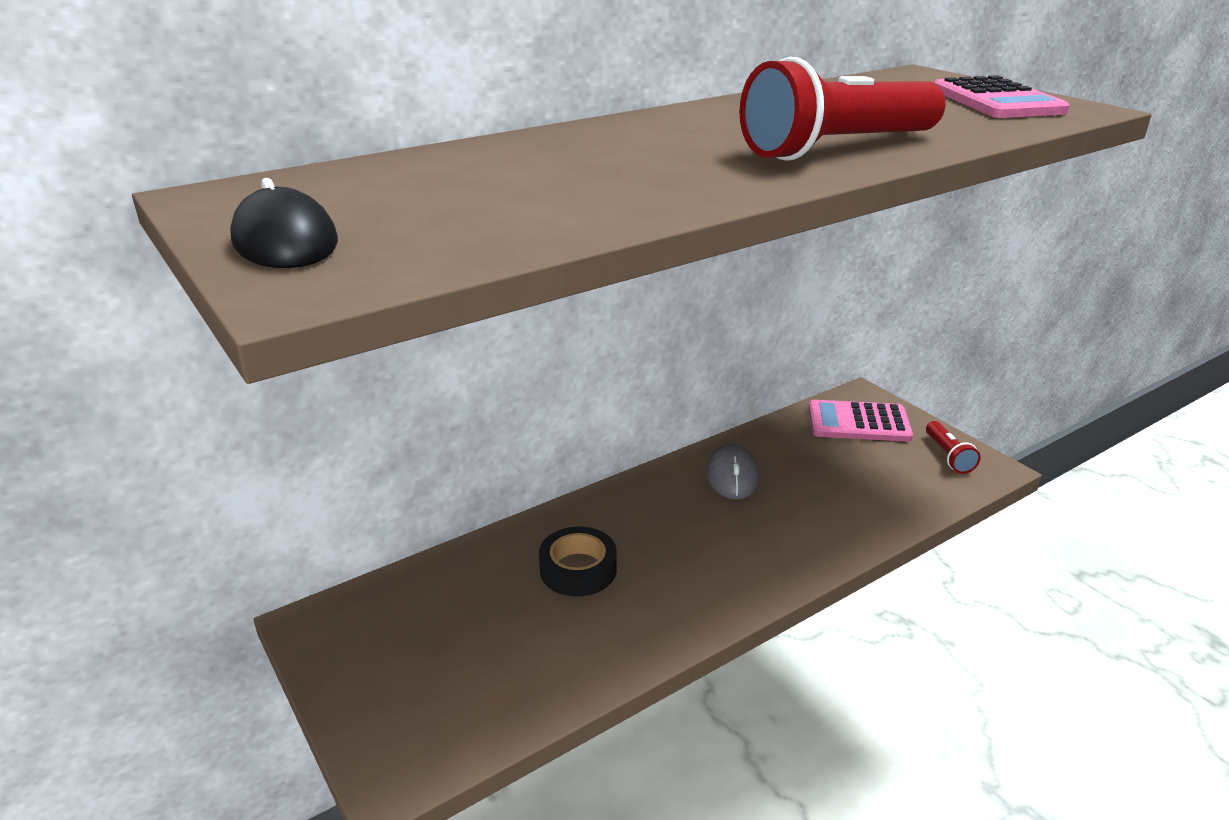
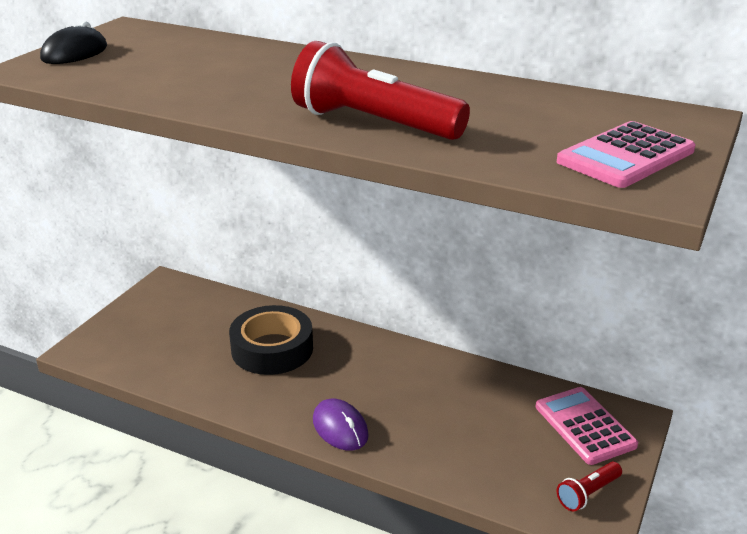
camera: 60 degrees right, 0 degrees up
black tape [539,527,617,596] -> black tape [229,305,313,375], size x1.50
grey mouse [707,444,759,500] -> none
none -> purple mouse [313,399,369,451]

